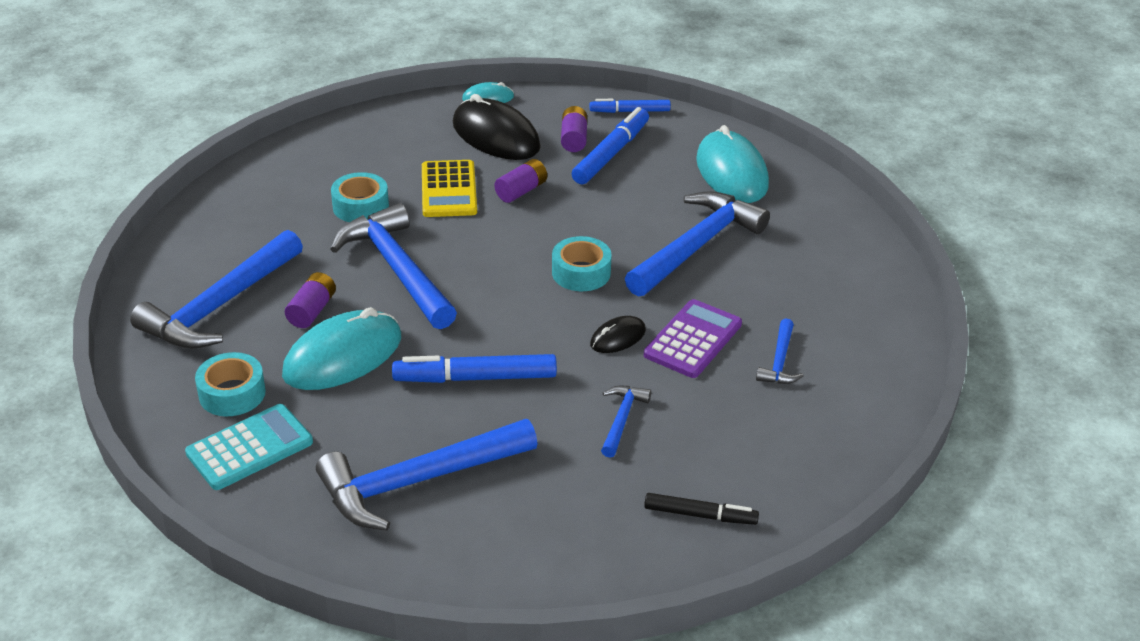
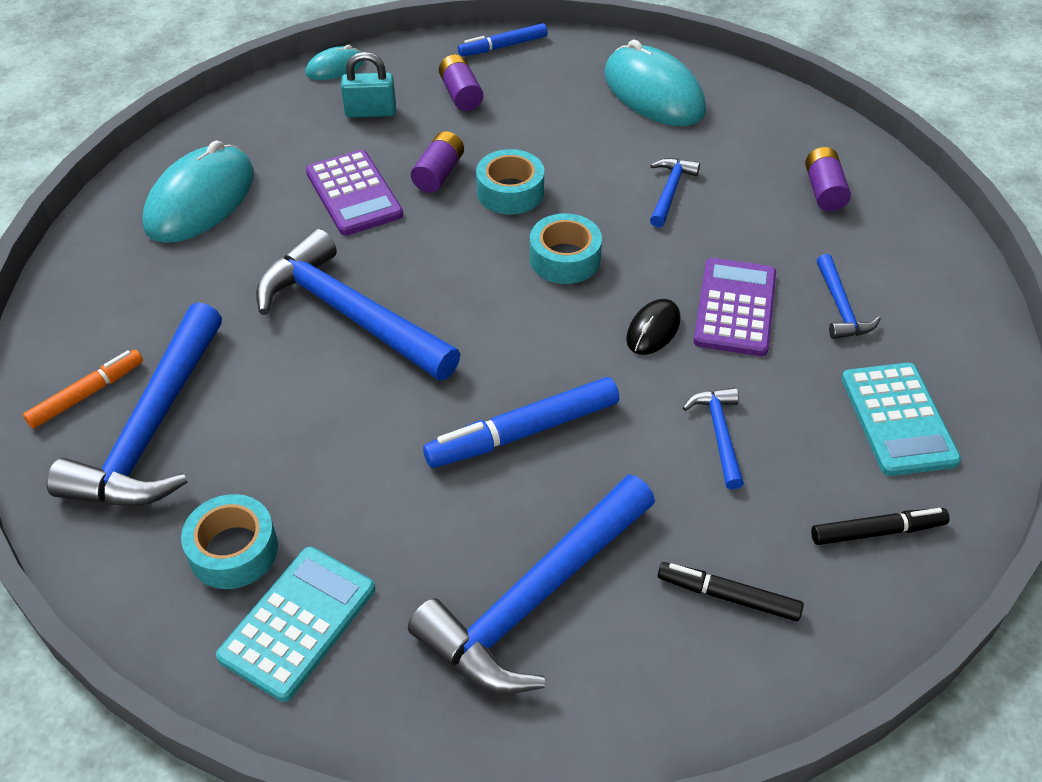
camera: 20 degrees left, 10 degrees up
turquoise mouse [282,307,401,390] -> turquoise mouse moved to [142,141,254,243]
purple battery [285,272,336,328] -> purple battery moved to [805,147,851,211]
turquoise tape [331,172,389,222] -> turquoise tape moved to [476,149,544,214]
yellow calculator [422,160,477,217] -> purple calculator [306,150,403,236]
black mouse [453,94,541,160] -> turquoise padlock [341,52,396,118]
blue marker [572,107,649,184] -> none
blue hammer [625,191,770,297] -> blue hammer [650,158,700,228], size x0.47
none -> orange marker [23,350,143,429]
none -> black marker [658,562,804,621]
none -> turquoise calculator [841,363,961,476]

